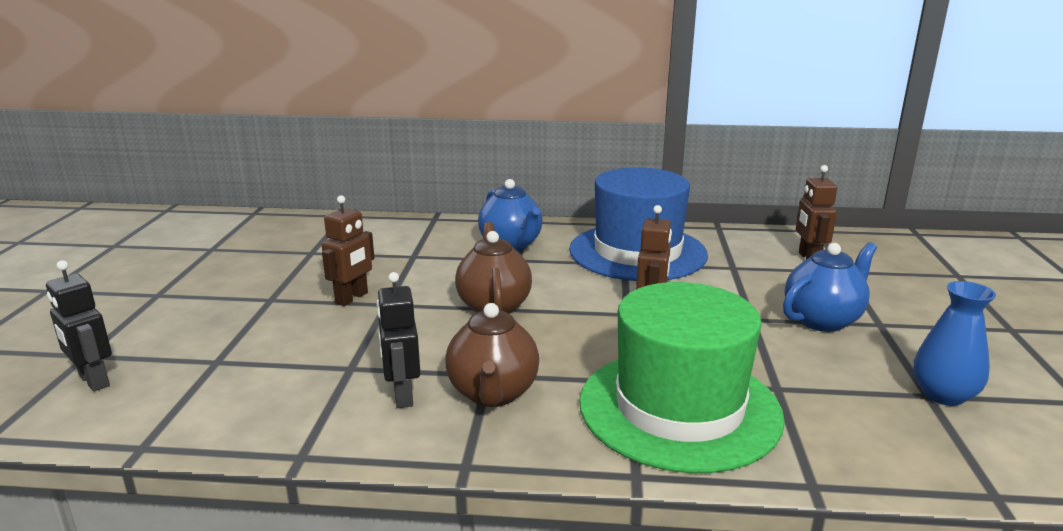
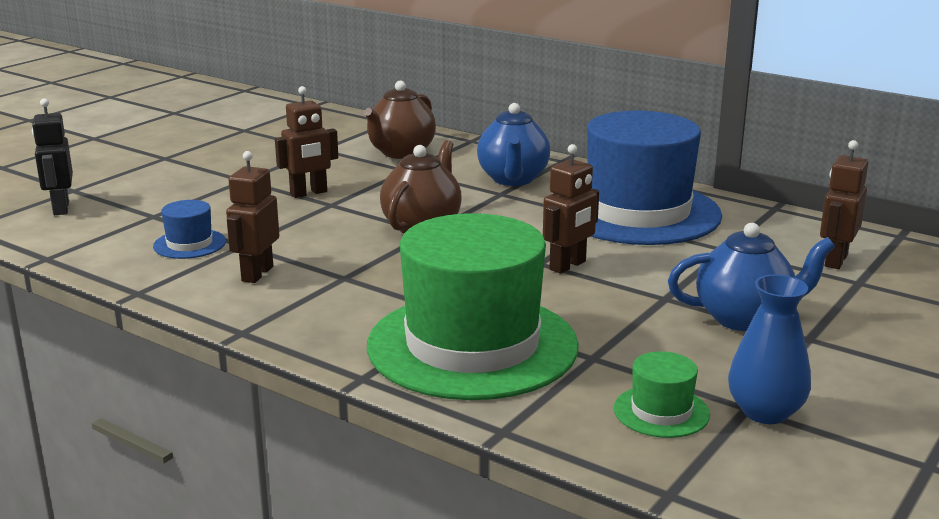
camera: 30 degrees right, 0 degrees up
black robot [376,272,421,408] -> brown robot [226,151,279,283]
brown teapot [445,303,539,407] -> brown teapot moved to [364,81,436,159]
none -> blue hat [153,200,226,259]
none -> green hat [614,351,710,438]

